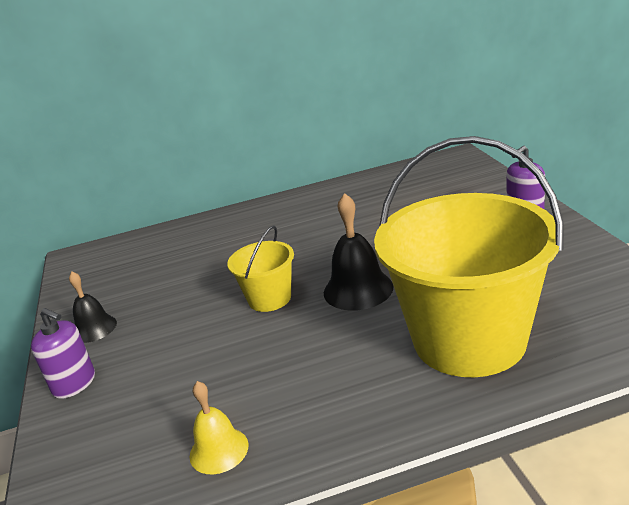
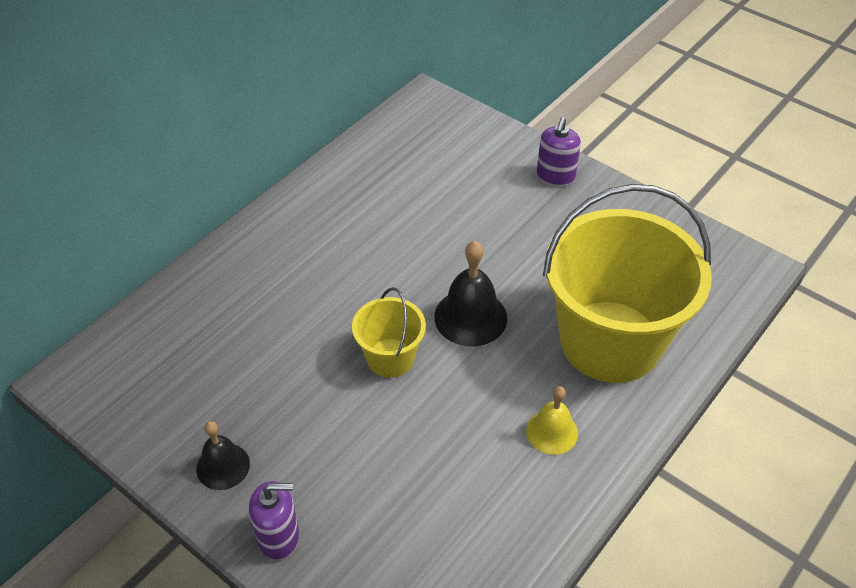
camera: 40 degrees left, 20 degrees up
yellow bell [189,381,249,474] -> yellow bell moved to [526,386,578,455]

